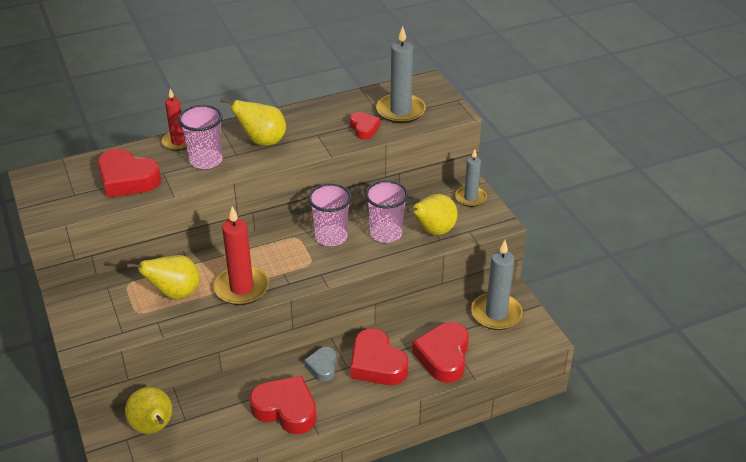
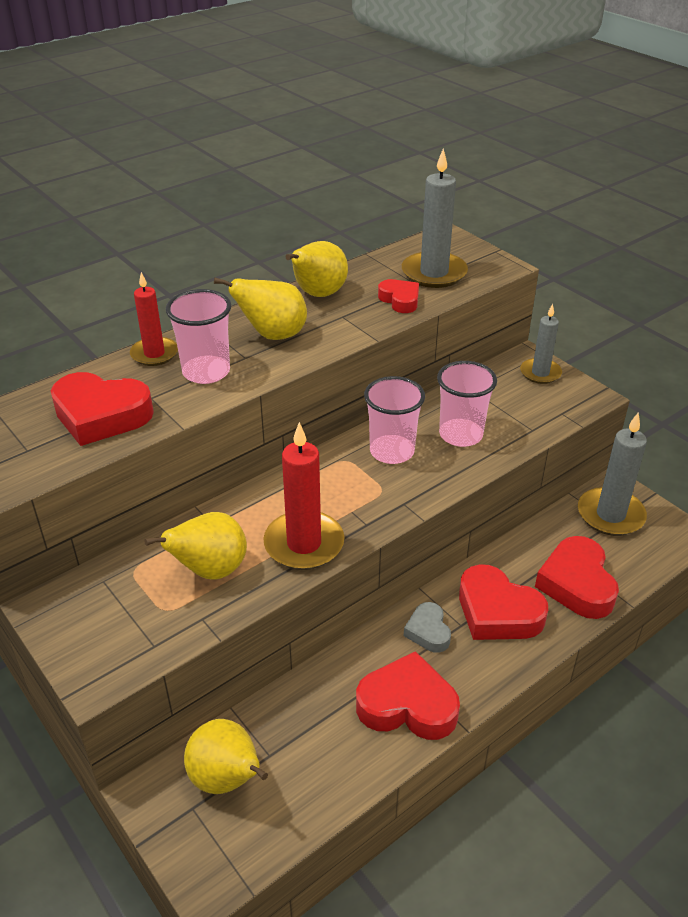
camera: 15 degrees left, 0 degrees up
yellow pear [407,194,458,235] -> yellow pear moved to [286,241,348,297]

